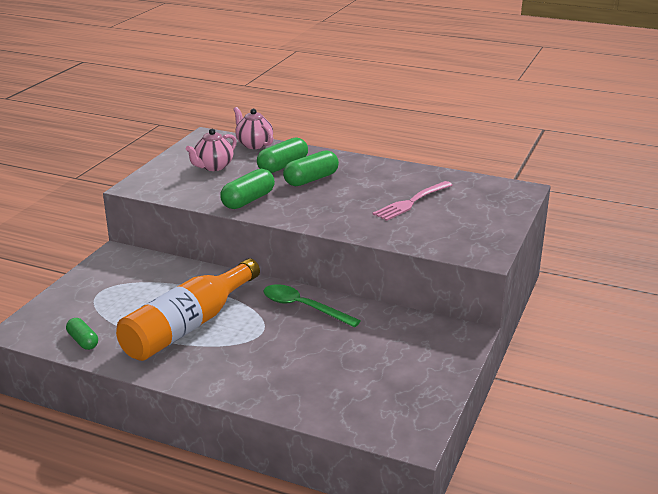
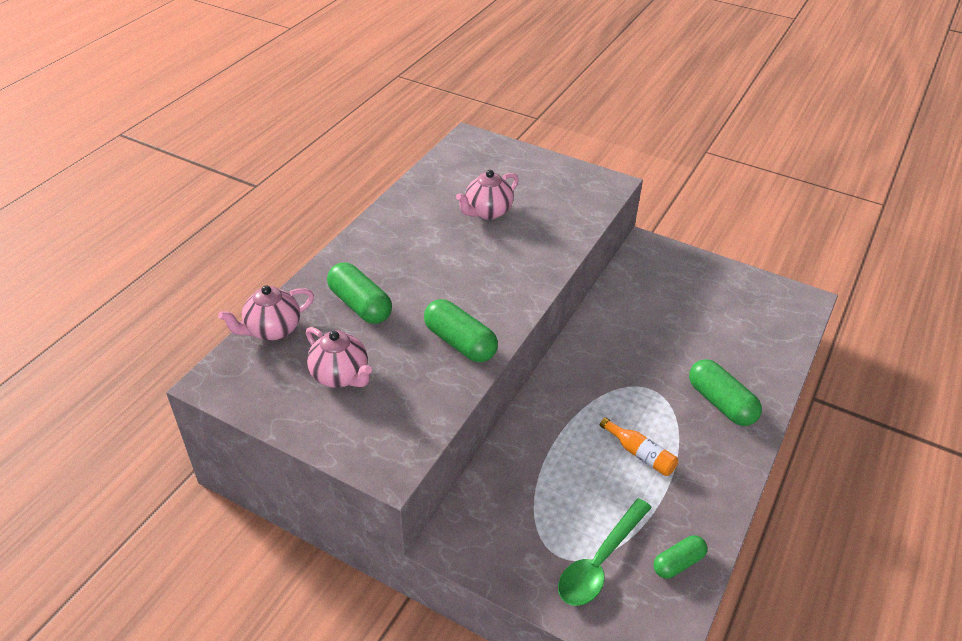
camera: 85 degrees left, 15 degrees up
orange bottle [116,258,260,361] -> orange bottle [600,417,678,476], size x0.41
green spoon [264,284,361,328] -> green spoon moved to [558,498,652,606]
green capsule [283,150,339,186] -> green capsule moved to [689,359,762,426]
pink fork [373,181,452,221] -> pink teapot [456,170,519,220]

